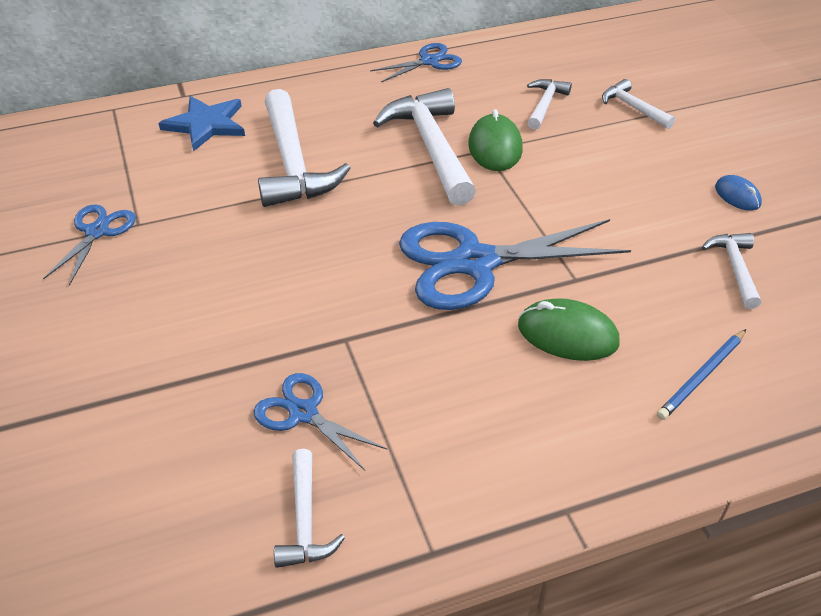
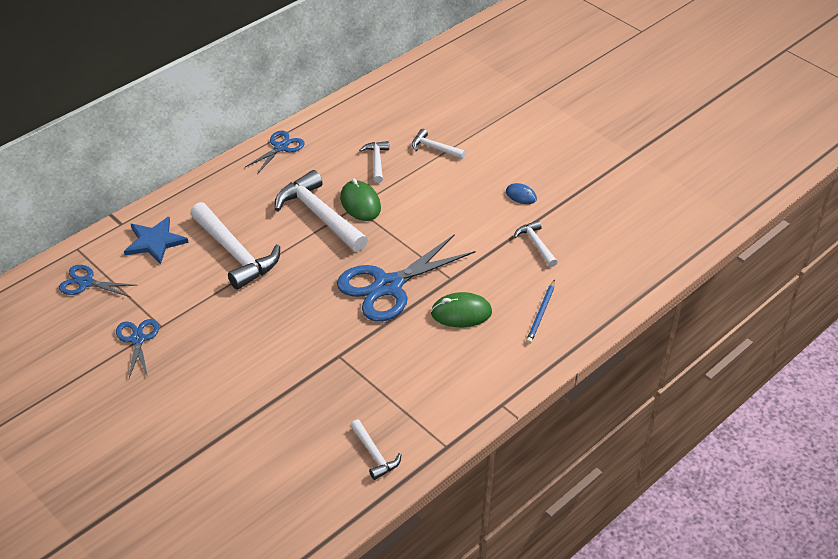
camera: 25 degrees left, 0 degrees up
blue scissors [253,373,387,470] -> blue scissors moved to [59,265,137,297]

